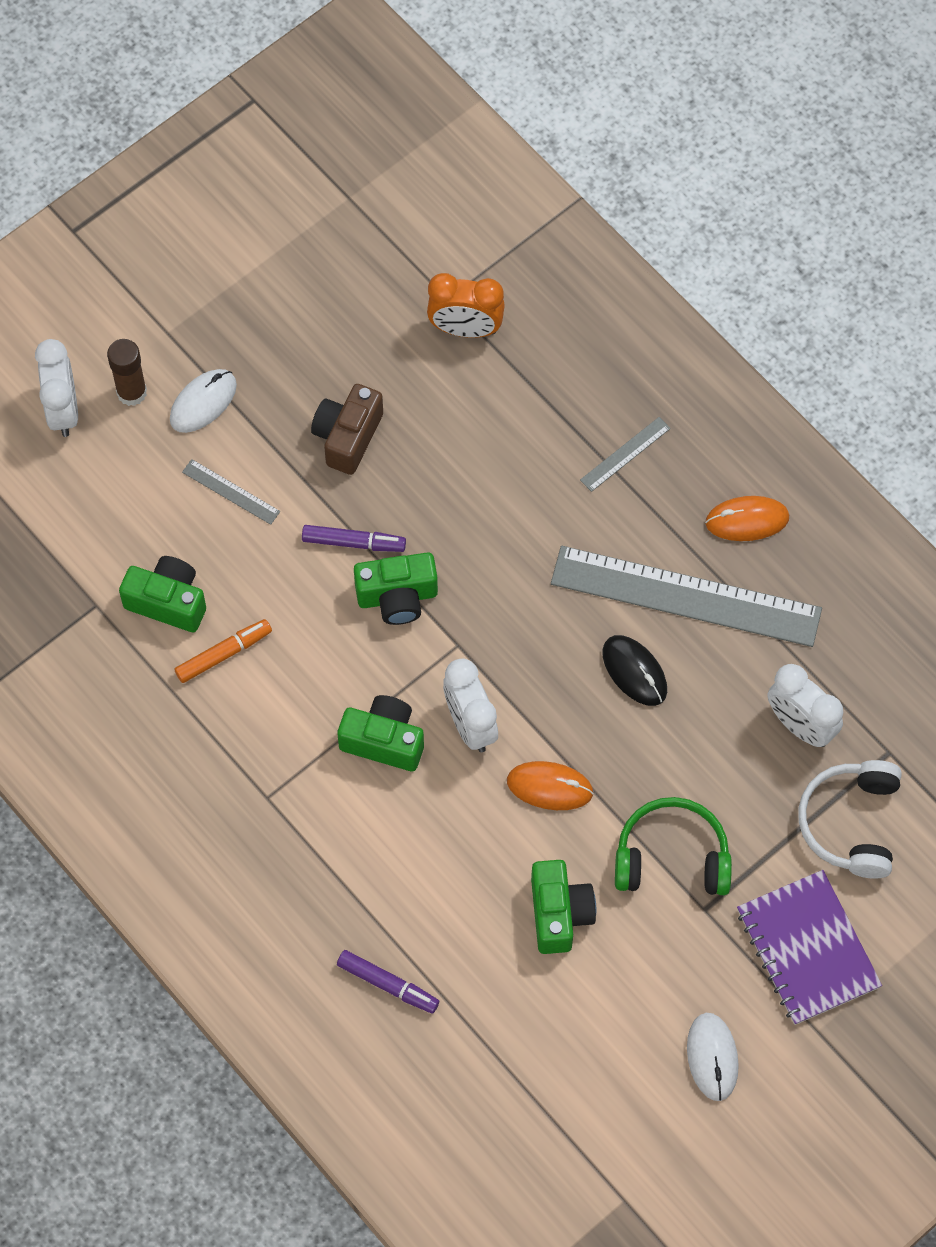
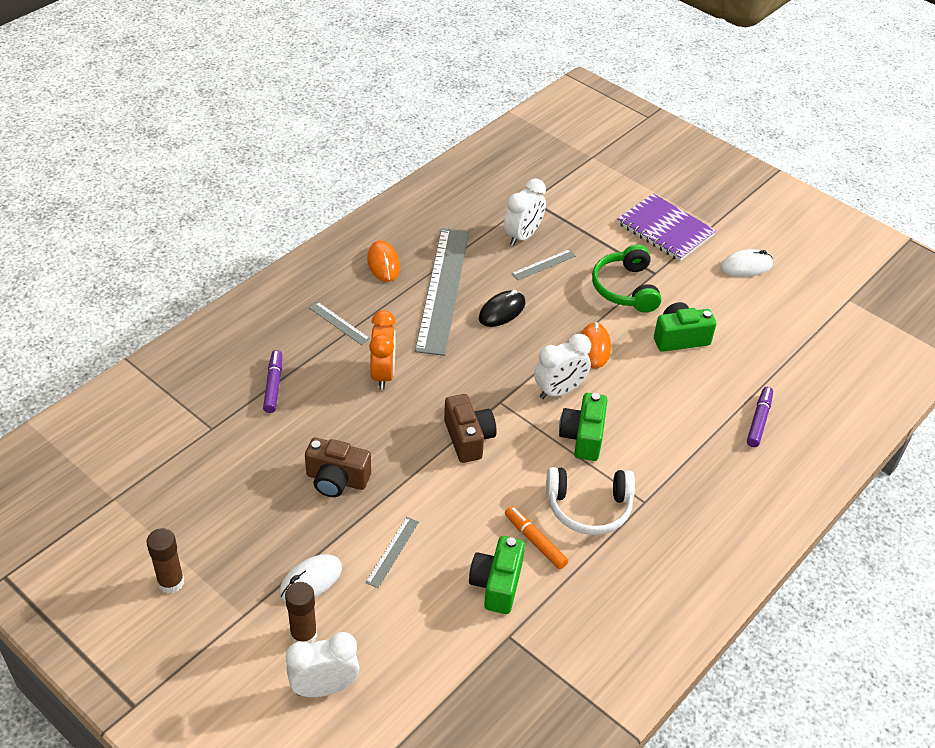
camera: 100 degrees left, 20 degrees down
white mouse [170,369,237,433] -> white mouse turned 75 degrees counterclockwise [279,554,342,602]
purple marker [302,525,406,552] -> purple marker moved to [263,350,282,413]
green camera [354,552,438,625] -> brown camera [444,394,497,463]
orange clock [427,273,505,338] -> orange clock moved to [369,310,396,390]
purple notebook [737,870,882,1025] -> purple notebook turned 75 degrees clockwise [617,193,716,261]
white headphones [798,760,902,879] -> white headphones moved to [546,467,635,535]
none -> brown glue stick [146,528,184,593]
none -> grey ruler [511,249,576,280]

